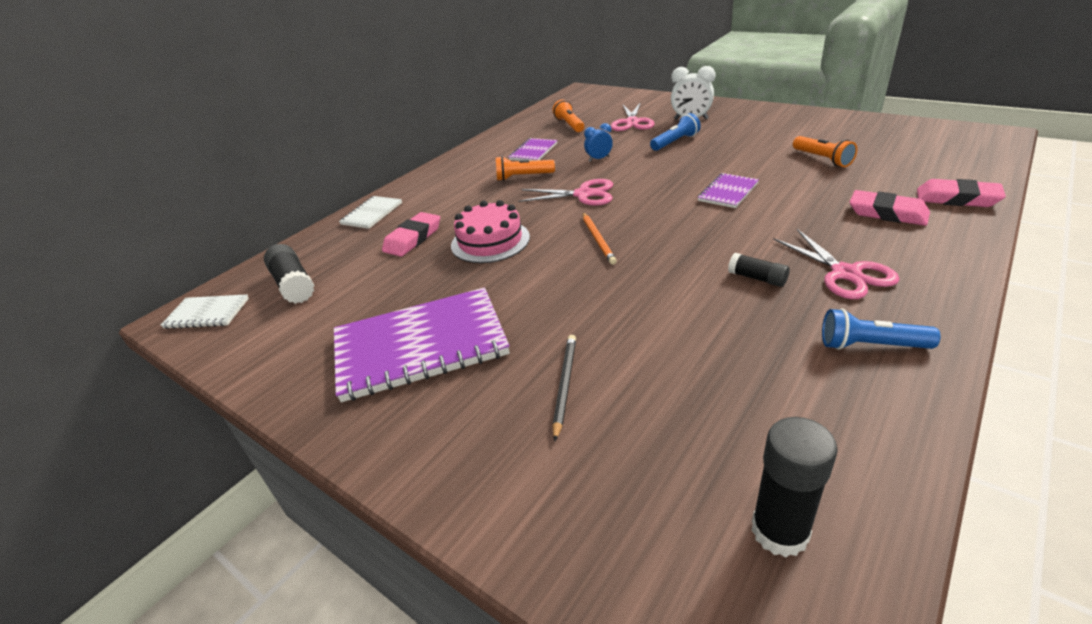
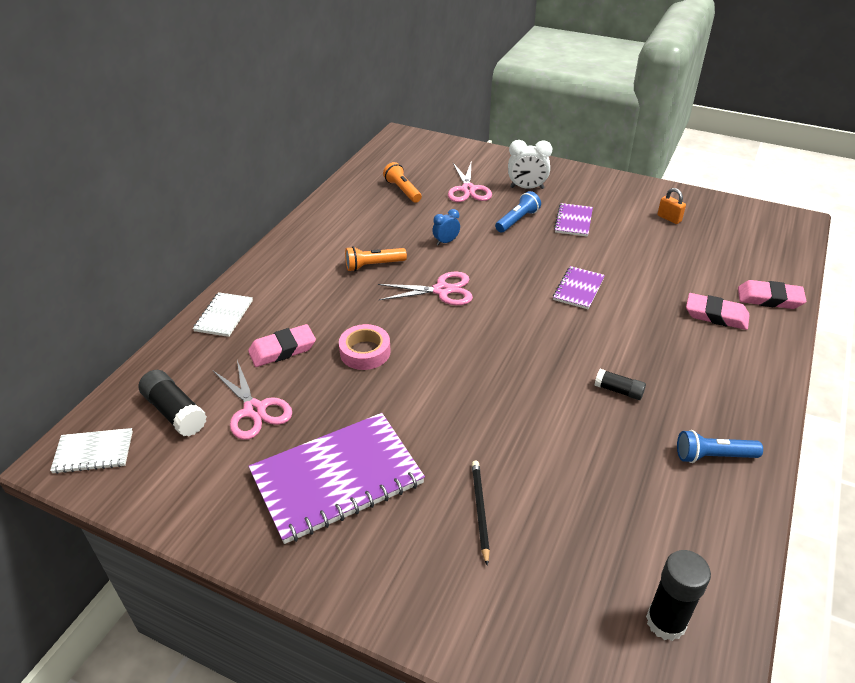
camera: 15 degrees left, 5 degrees up
pink eraser [382,212,440,257] -> pink eraser turned 45 degrees clockwise [248,324,316,367]
pink cake [451,200,530,263] -> pink tape [339,324,391,370]
purple notebook [508,138,557,161] -> purple notebook moved to [554,203,593,237]
orange pencil [582,213,617,265] -> none
pink scissors [773,229,900,299] -> pink scissors moved to [213,360,292,440]
orange flashlight [793,136,857,167] -> none
none -> orange padlock [657,188,686,224]

